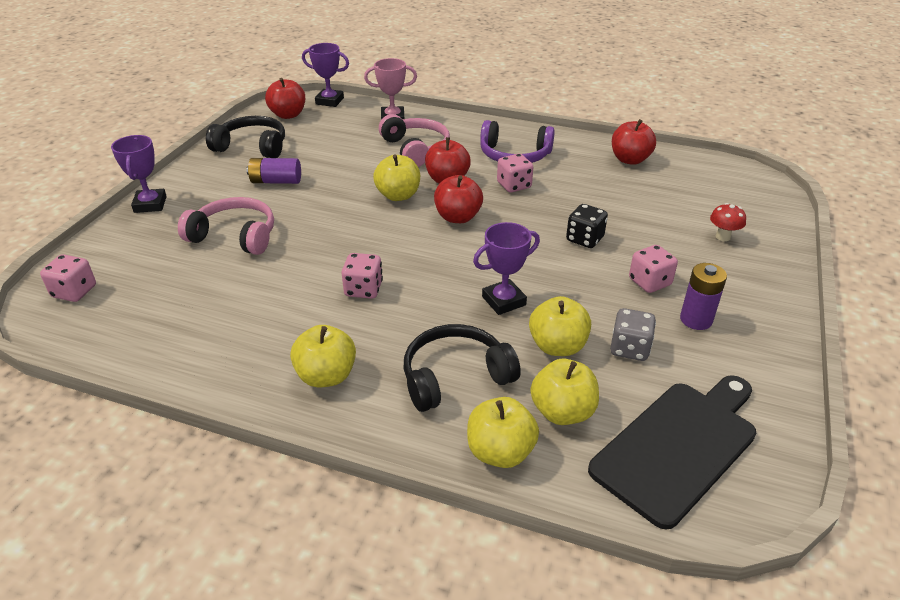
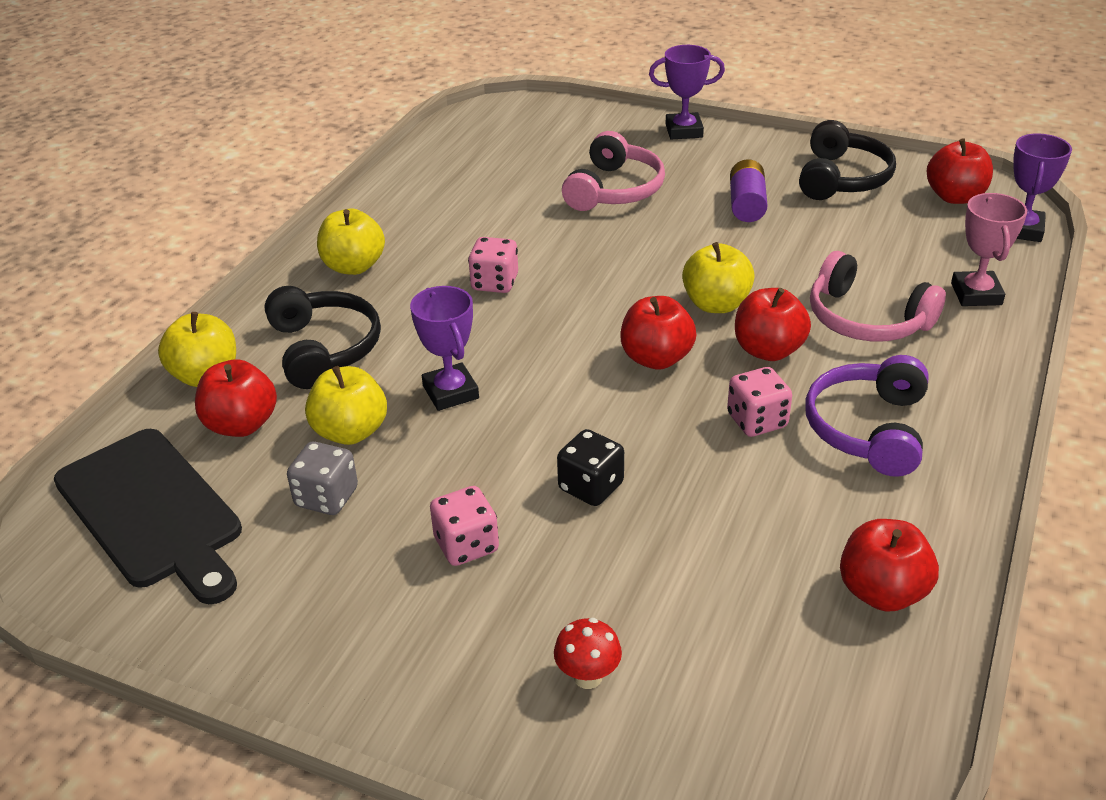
camera: 95 degrees right, 0 degrees up
pink dice [40,254,96,302] -> none
pink headphones [379,114,450,167] -> pink headphones turned 60 degrees clockwise [810,251,946,342]
yellow apple [530,359,599,425] -> red apple [195,359,277,437]
purple battery [680,263,727,330] -> none

